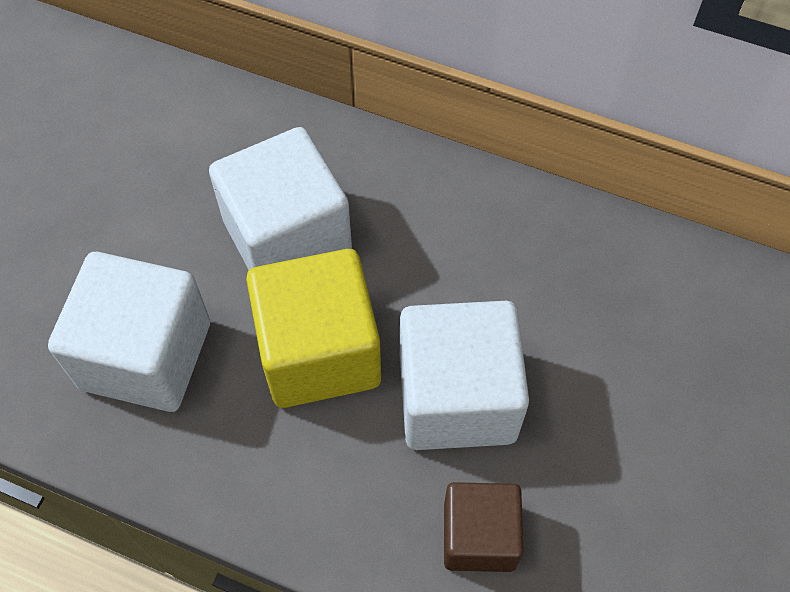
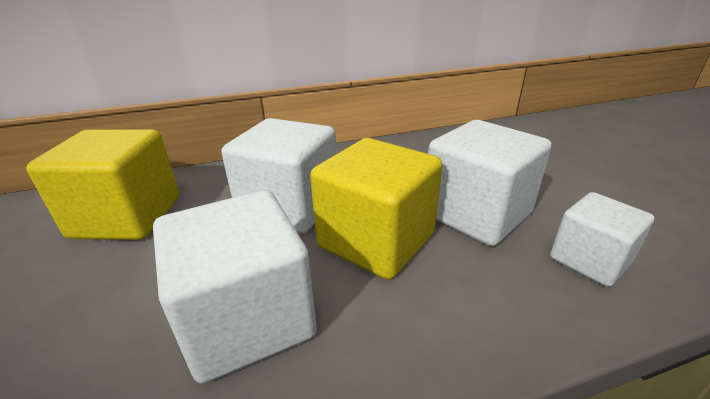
camera: 40 degrees left, 30 degrees down
brown cube [444,482,524,572] -> white cube [550,192,654,287]
none -> yellow cube [26,129,179,240]

